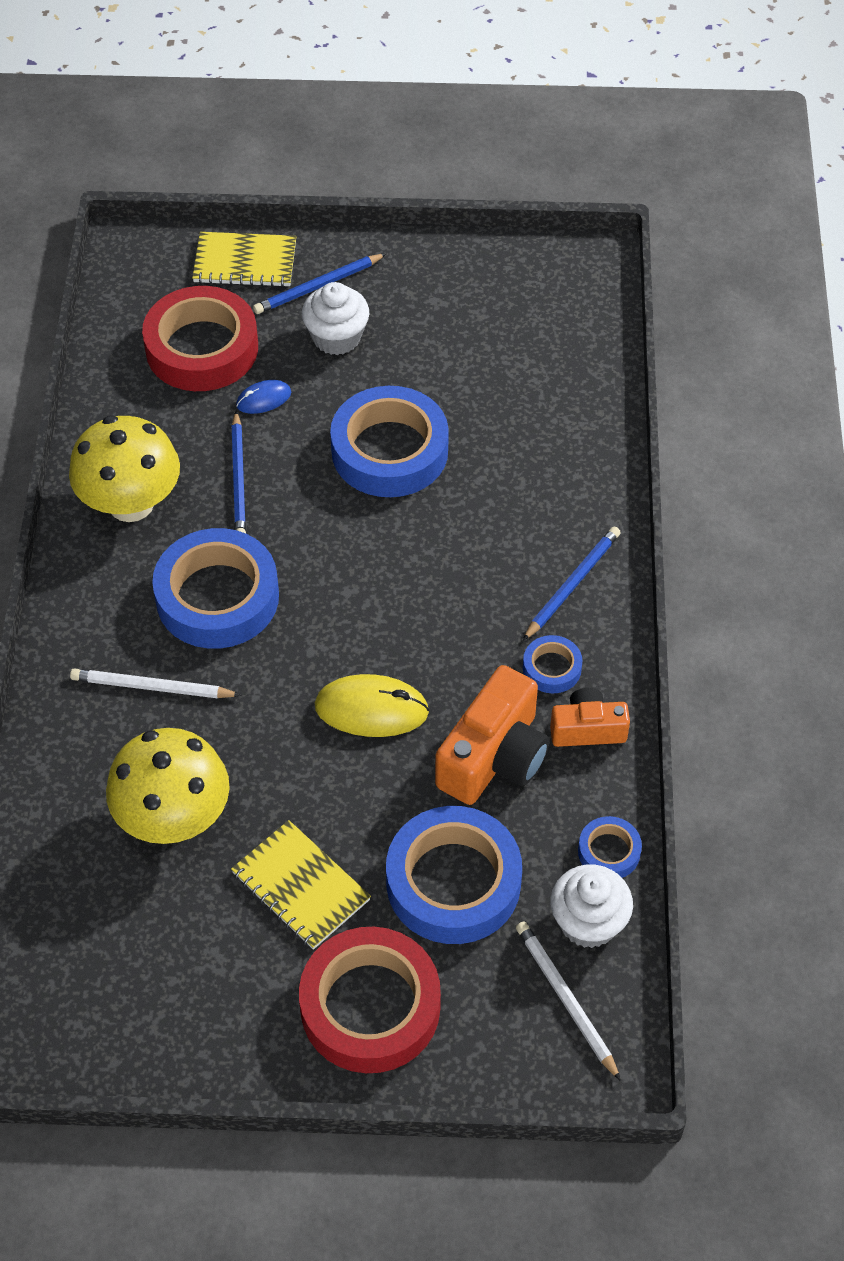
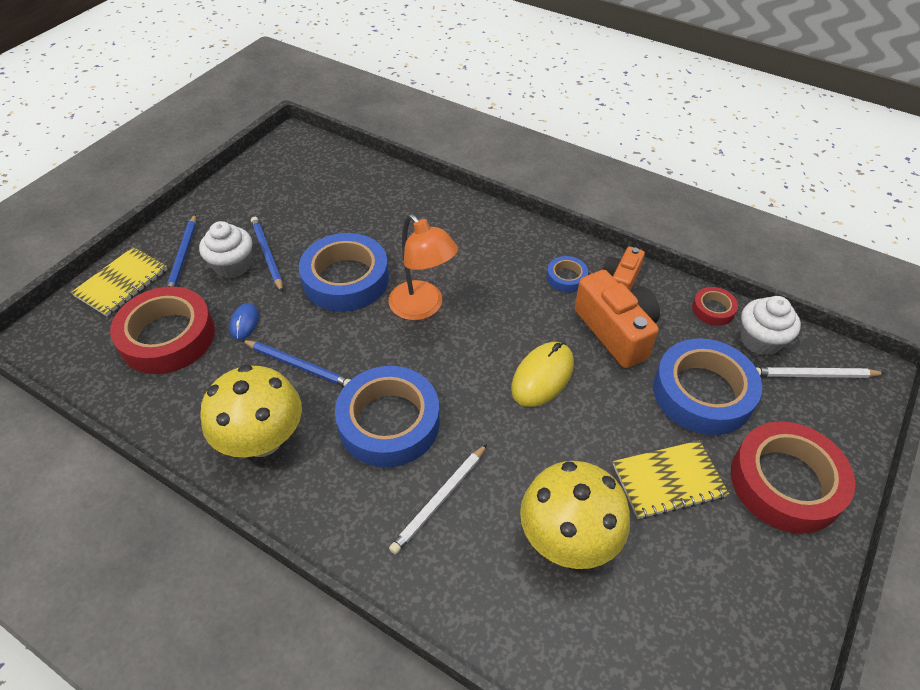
camera: 60 degrees left, 5 degrees down
blue pencil [523,527,621,641] -> blue pencil moved to [251,217,283,292]
blue tape [578,816,642,878] -> red tape [692,287,738,326]
none -> orange lamp [389,214,458,320]

